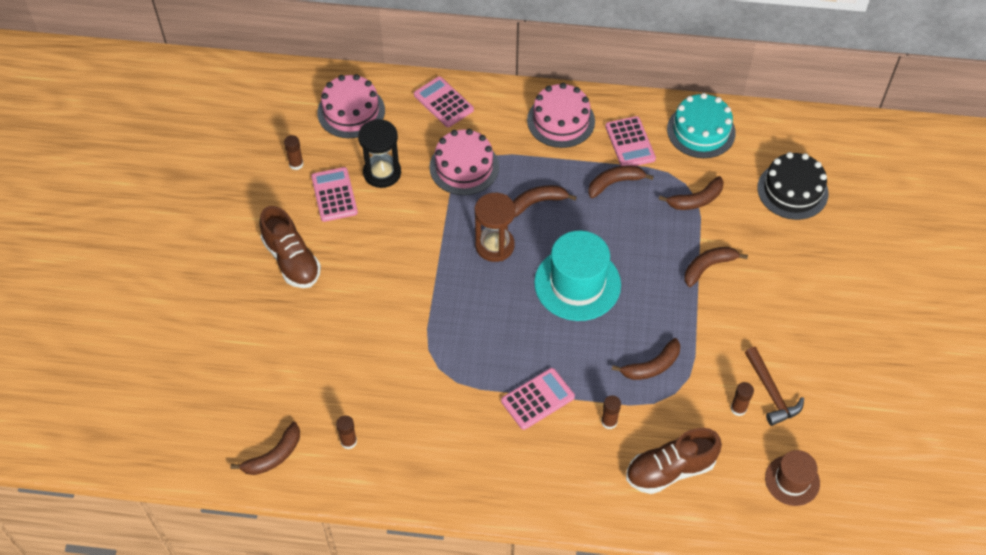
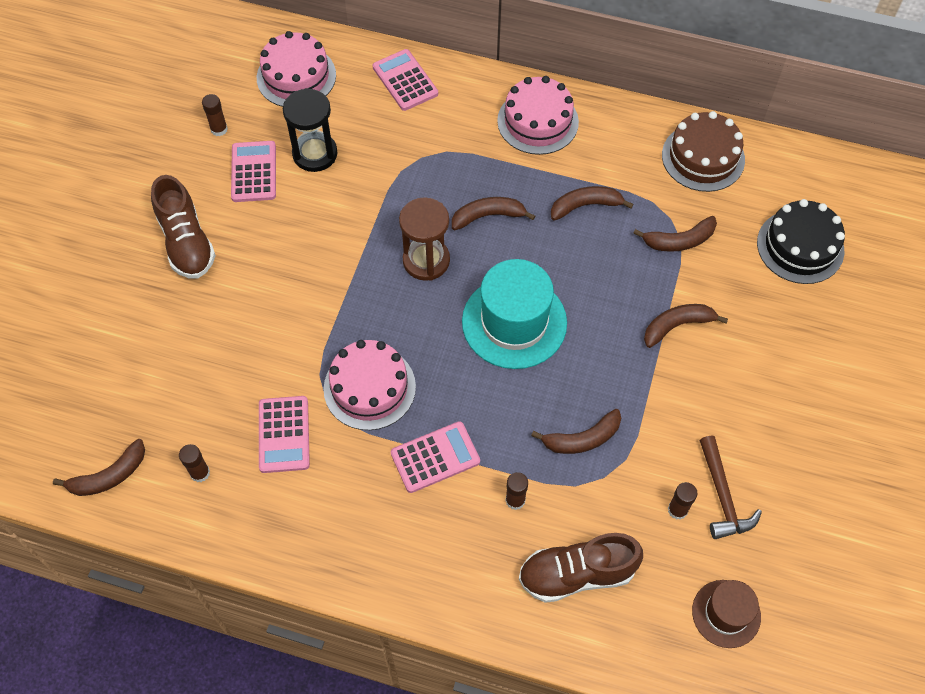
camera: 10 degrees right, 5 degrees up
pink cake [429,129,499,195] -> pink cake moved to [324,340,416,430]
pink calculator [605,116,656,166] -> pink calculator moved to [259,396,310,473]
turquoise cake [667,93,736,158] -> brown cake [662,111,745,192]

